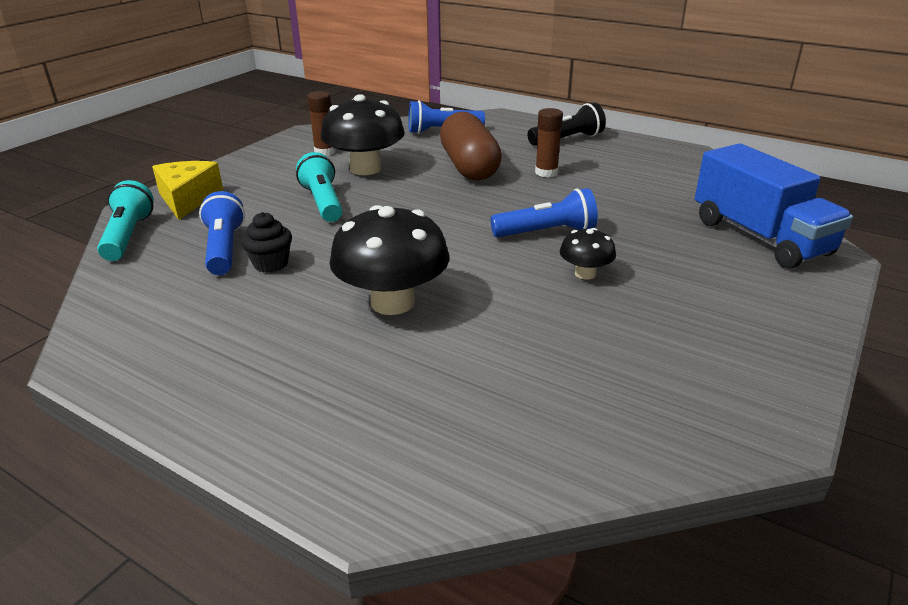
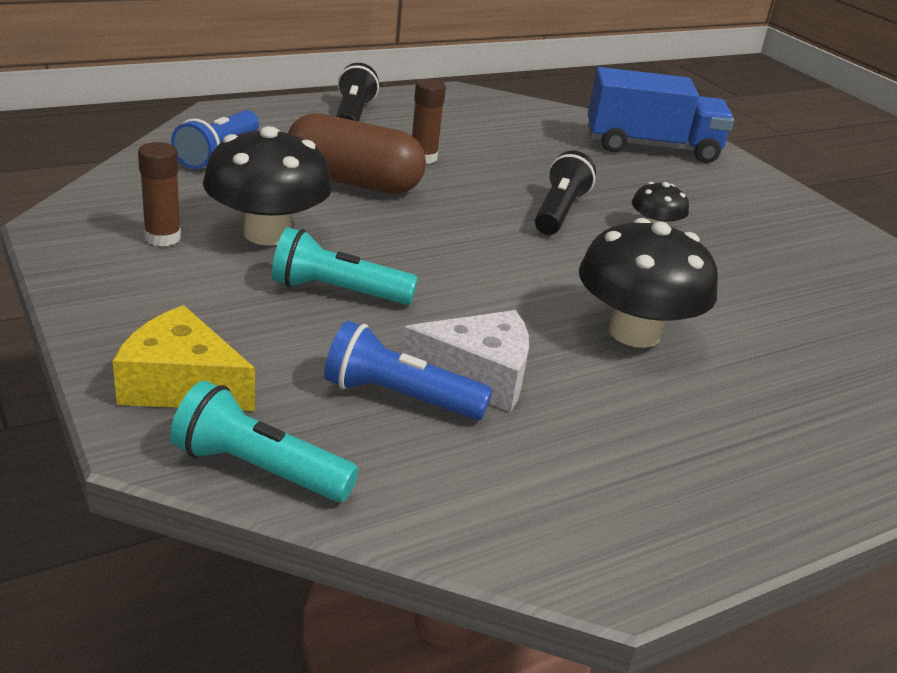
camera: 65 degrees left, 0 degrees up
black cupcake [241,212,292,273] -> white cheese [402,310,529,412]
blue flashlight [490,188,598,237] -> black flashlight [535,151,596,235]

